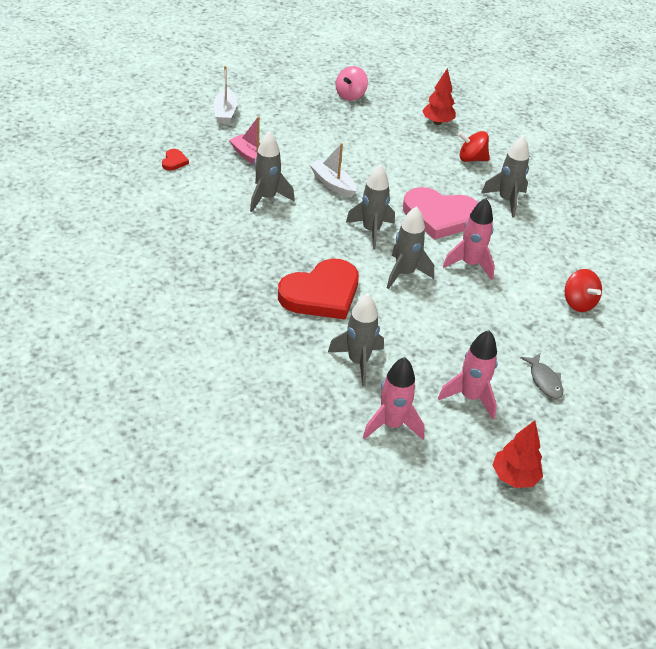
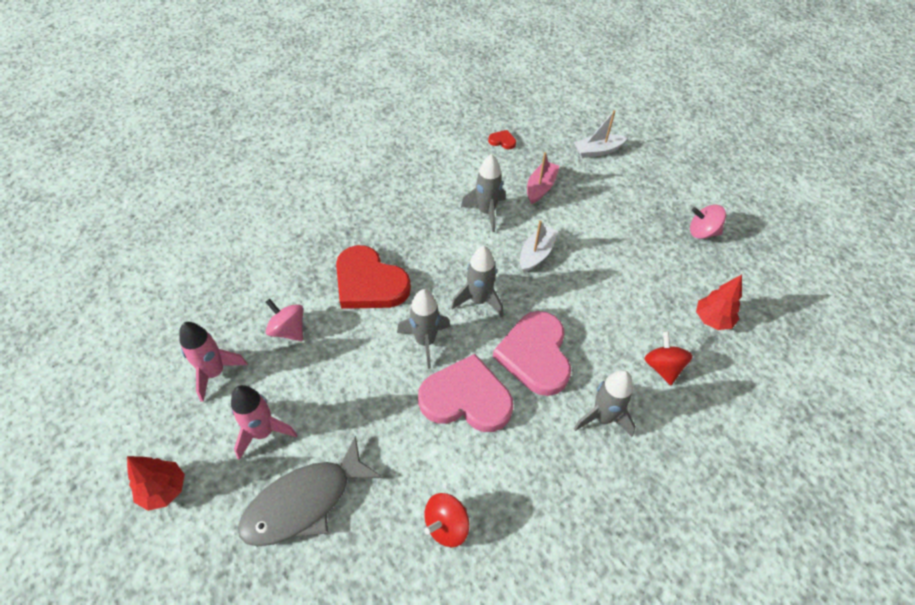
camera: 75 degrees right, 10 degrees up
red heart [162,149,189,171] -> red heart turned 150 degrees counterclockwise [488,130,516,149]
grey rocket [328,293,384,386] -> pink spinning top [266,299,303,341]
pink rocket [443,198,495,280] -> pink heart [418,354,513,432]
grey fish [520,353,563,399] -> grey fish [238,436,382,546], size x2.11

